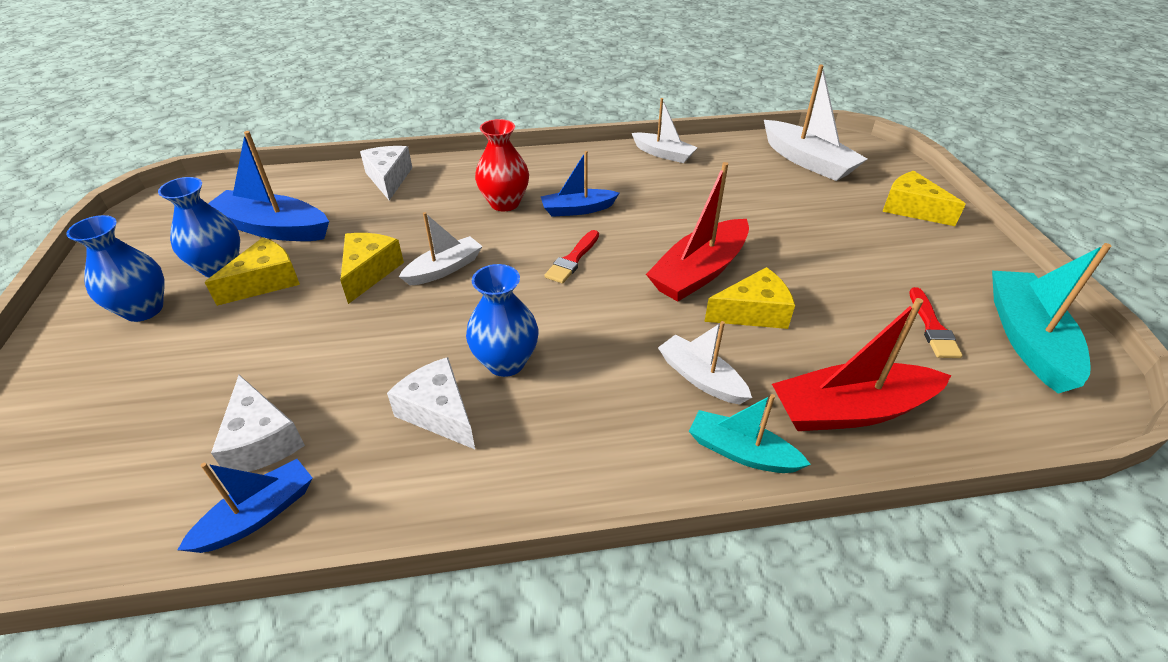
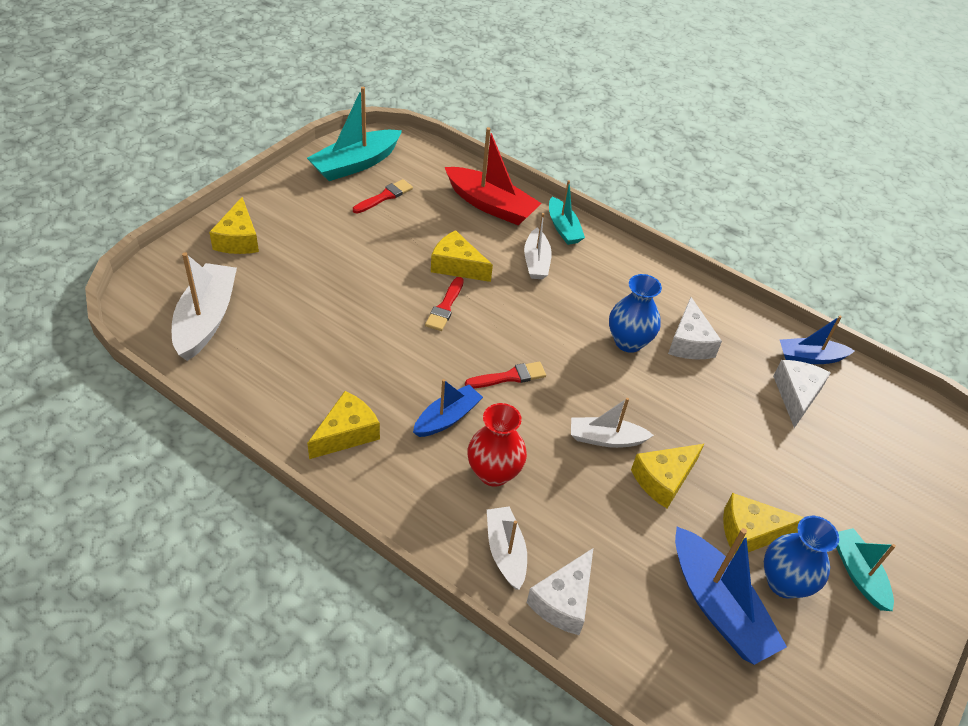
camera: 140 degrees left, 5 degrees up
blue vase [66,215,165,322] -> turquoise boat [836,528,896,611]
blue boat [541,151,619,217] -> blue boat turned 75 degrees counterclockwise [413,379,483,437]
white boat [632,98,698,163] -> white boat moved to [487,506,527,590]
red boat [646,162,749,302] -> red brush [425,277,464,331]
none -> yellow cheese [307,391,380,459]

